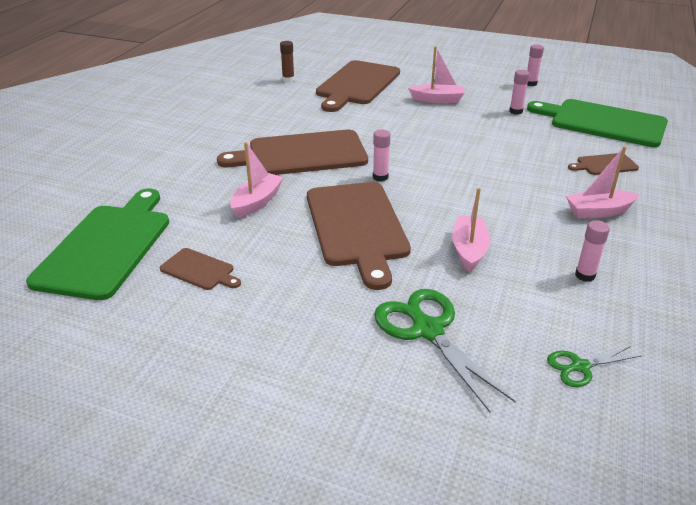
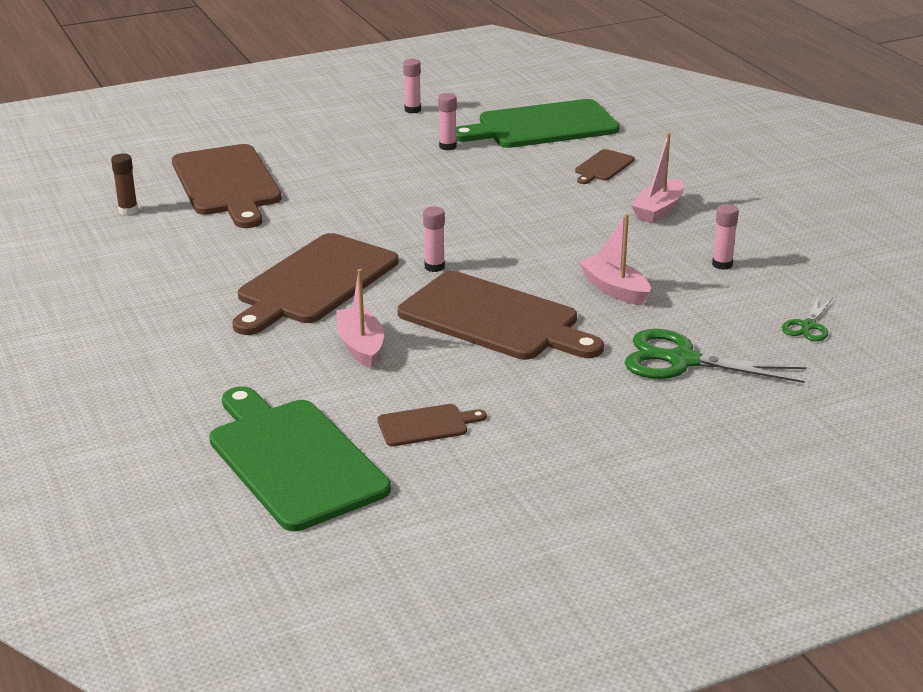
camera: 45 degrees left, 5 degrees down
pink boat [408,46,465,103] -> none

